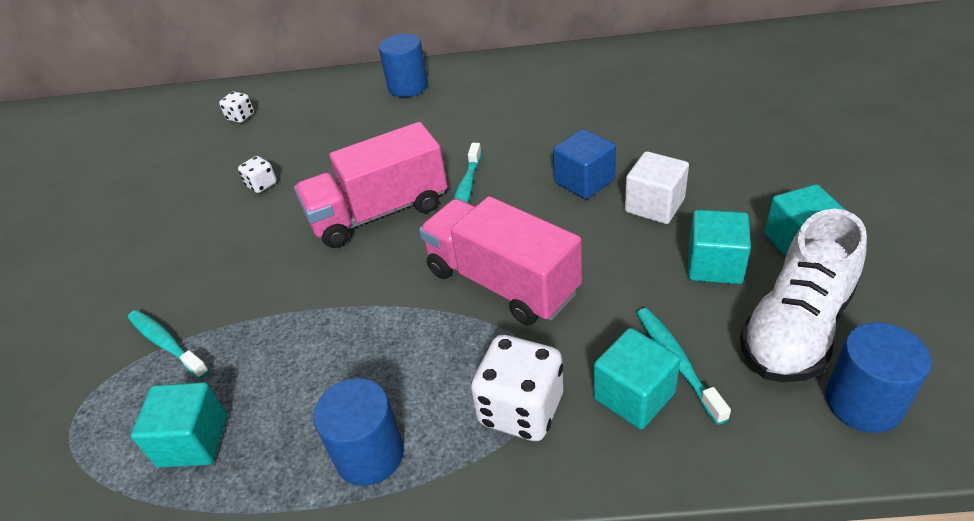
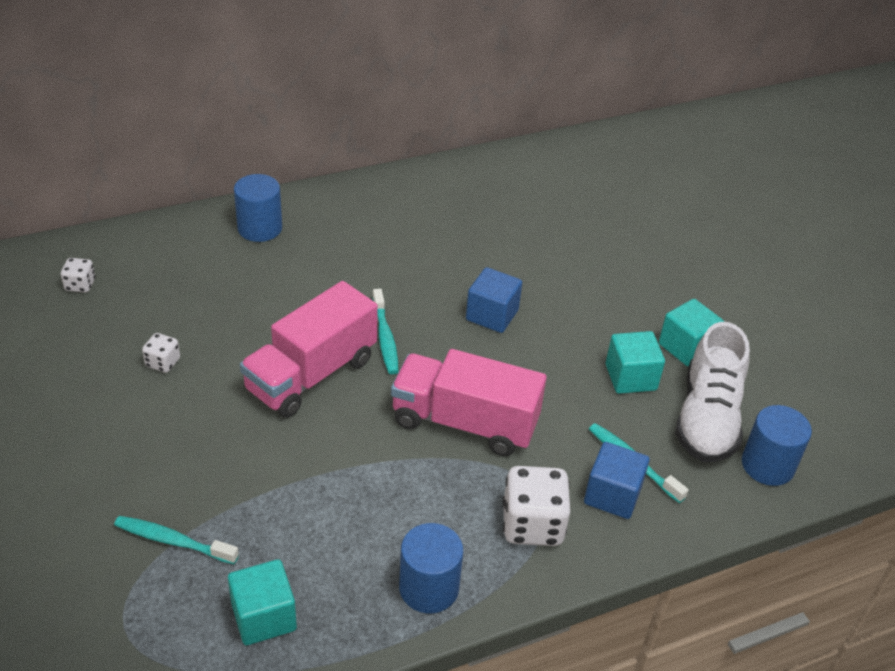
camera: 30 degrees left, 0 degrees up
turquoise cube [594,328,681,429] -> blue cube [584,442,650,519]
white cube [625,151,689,224] -> none

